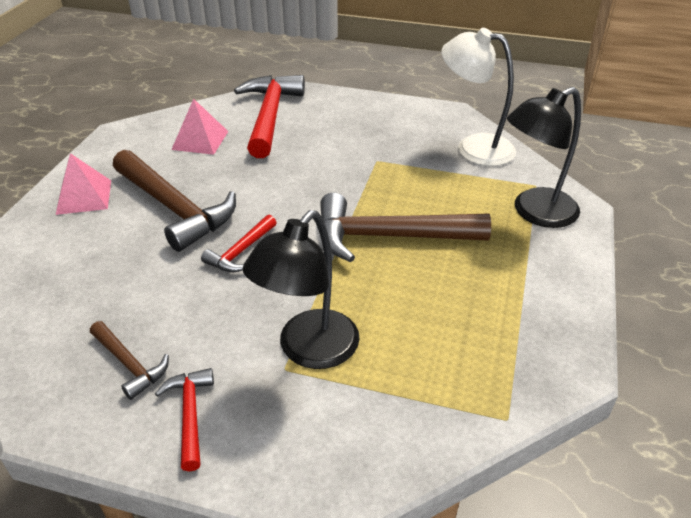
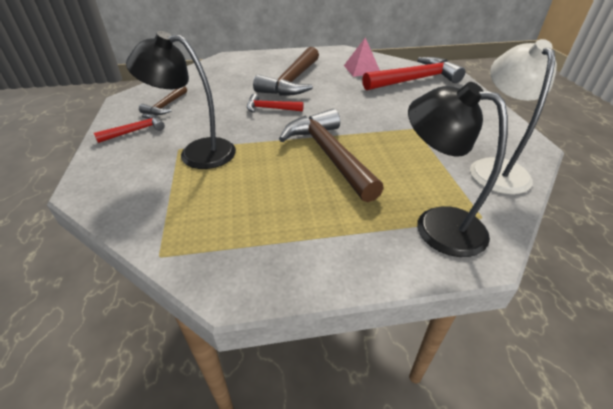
camera: 65 degrees right, 0 degrees up
pink pyramid [56,153,111,215] -> none

